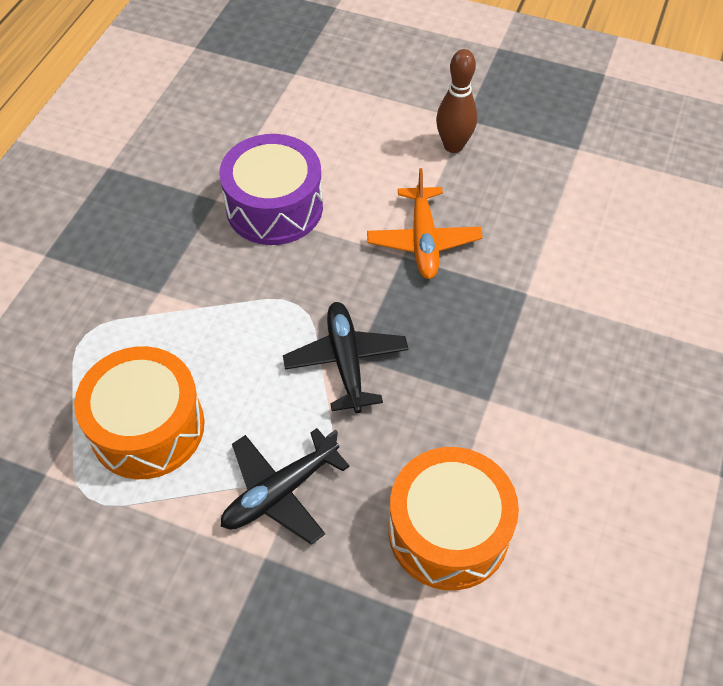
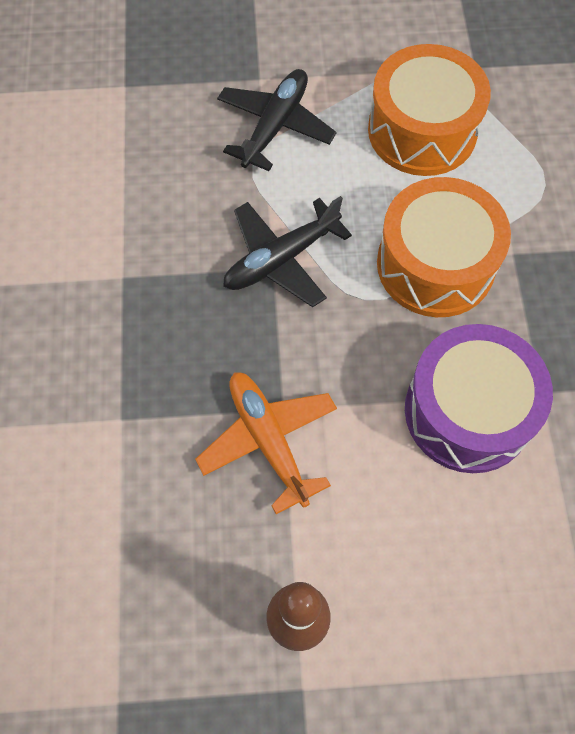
camera: 155 degrees right, 10 degrees up
black plane [283,302,409,413] -> black plane turned 90 degrees clockwise [223,196,352,307]
orange drum [388,447,519,590] -> orange drum moved to [377,177,511,317]

